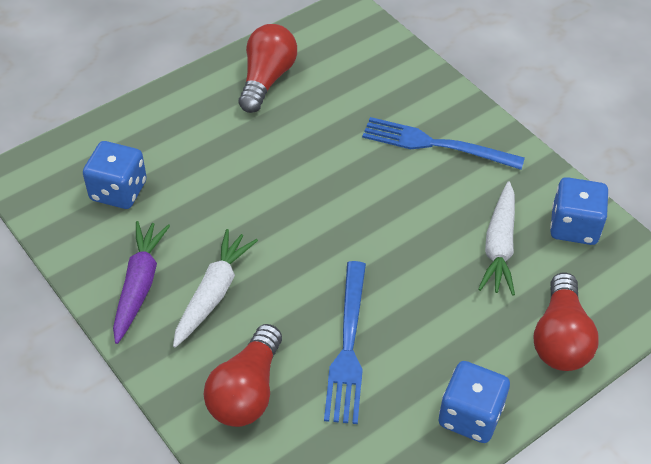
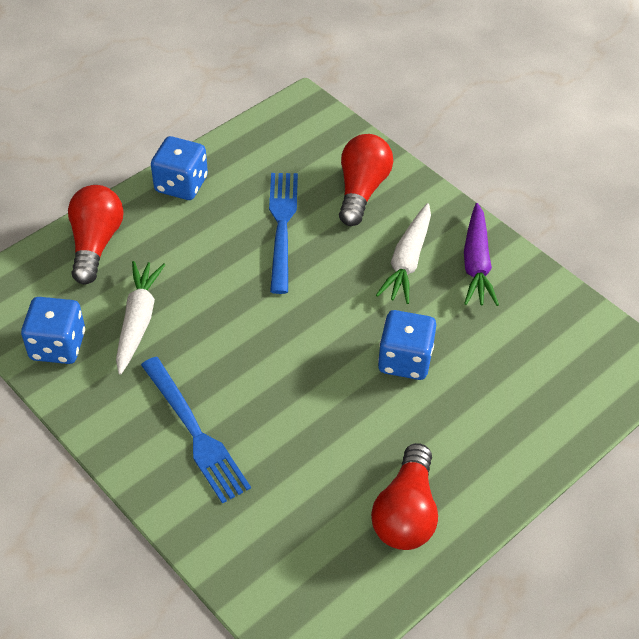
camera: 175 degrees right, 0 degrees up
blue dice [83,141,147,209] -> blue dice moved to [378,310,436,380]
blue fork [362,117,525,170] -> blue fork turned 45 degrees clockwise [141,357,251,504]

